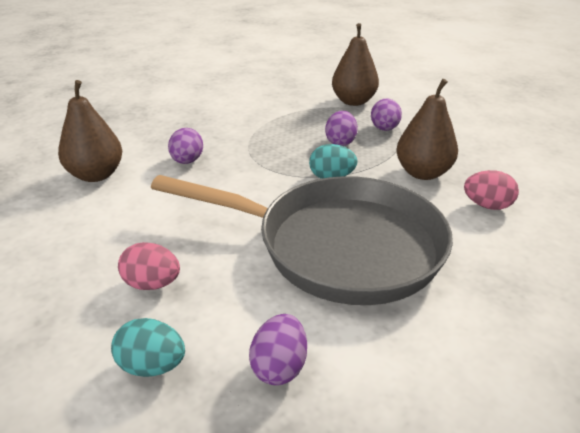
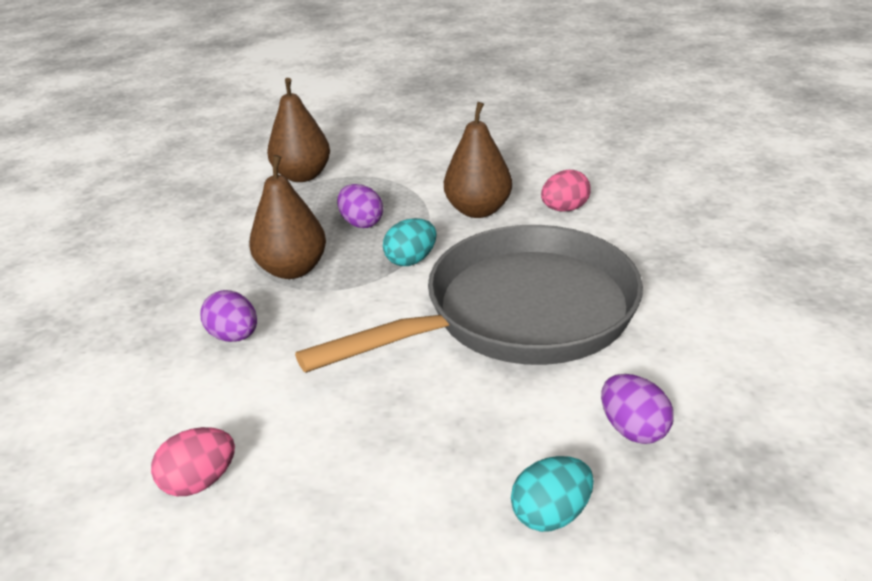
camera: 45 degrees left, 0 degrees up
brown pear [58,80,122,182] -> brown pear moved to [249,155,326,279]
pink egg [118,242,180,290] -> pink egg moved to [151,427,235,496]
purple egg [371,98,402,131] -> none

